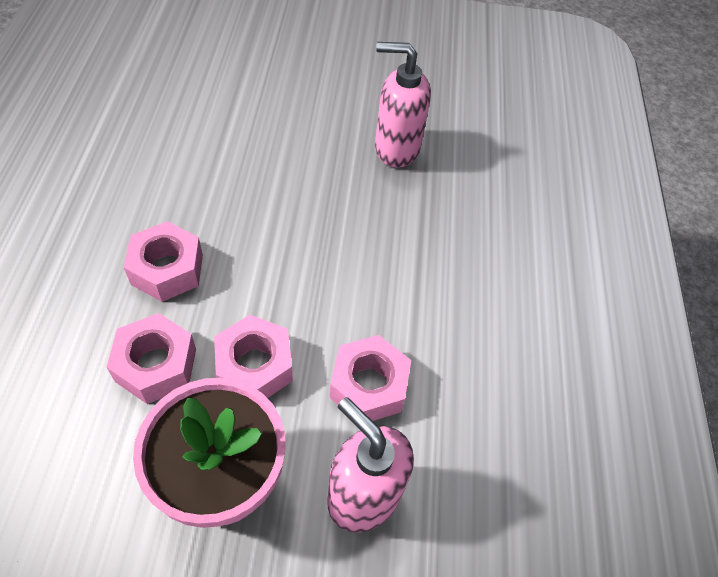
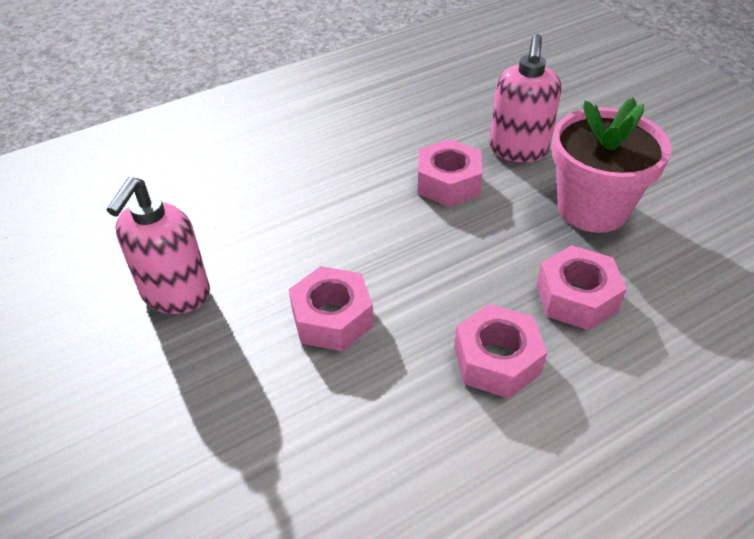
camera: 120 degrees left, 10 degrees down
pink nut [214,315,293,398] -> pink nut moved to [289,266,373,352]
pink soap dispenser [375,42,431,167] -> pink soap dispenser turned 45 degrees clockwise [106,177,210,314]

